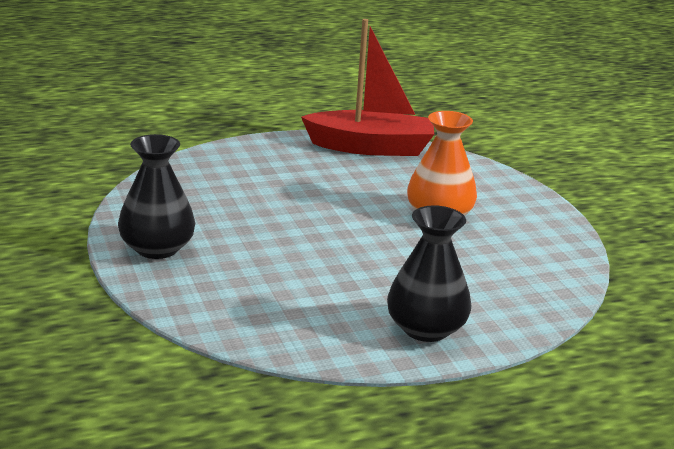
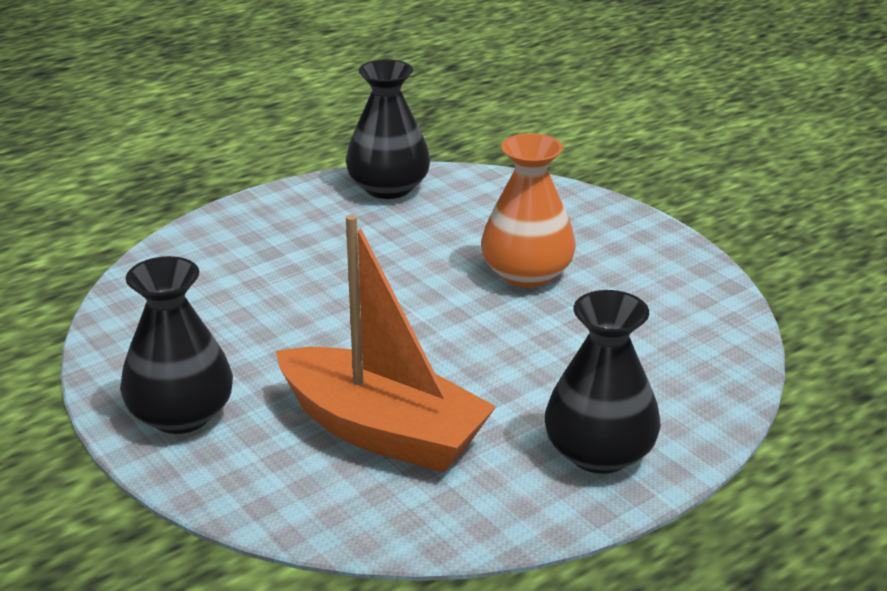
camera: 15 degrees left, 5 degrees up
red boat [301,19,434,156] -> black vase [346,59,431,199]
none -> orange boat [276,214,496,472]

